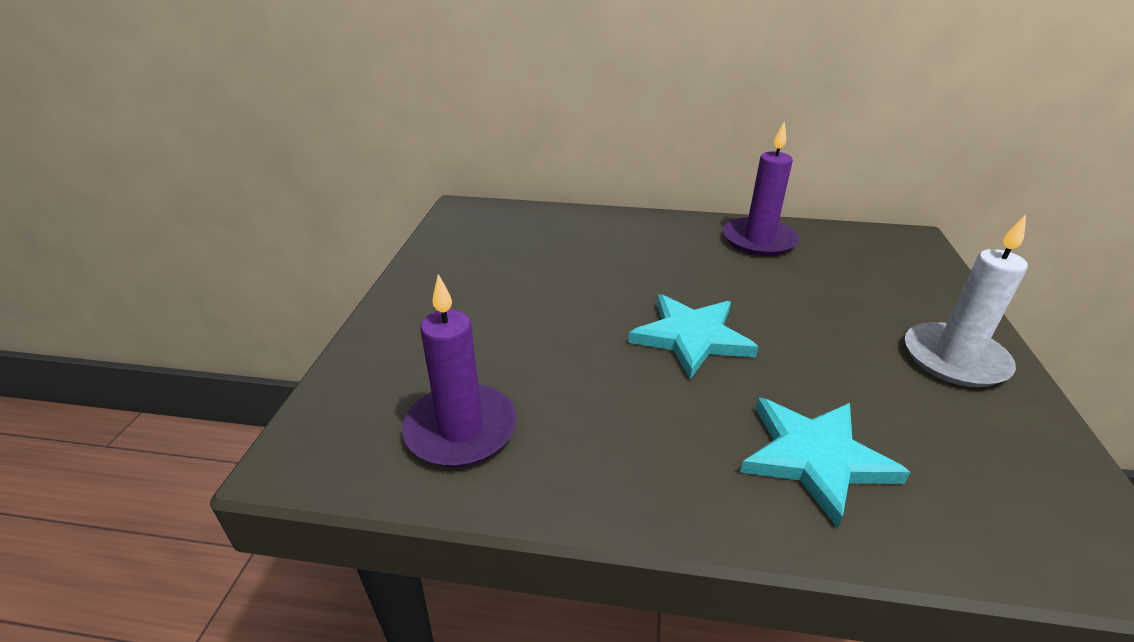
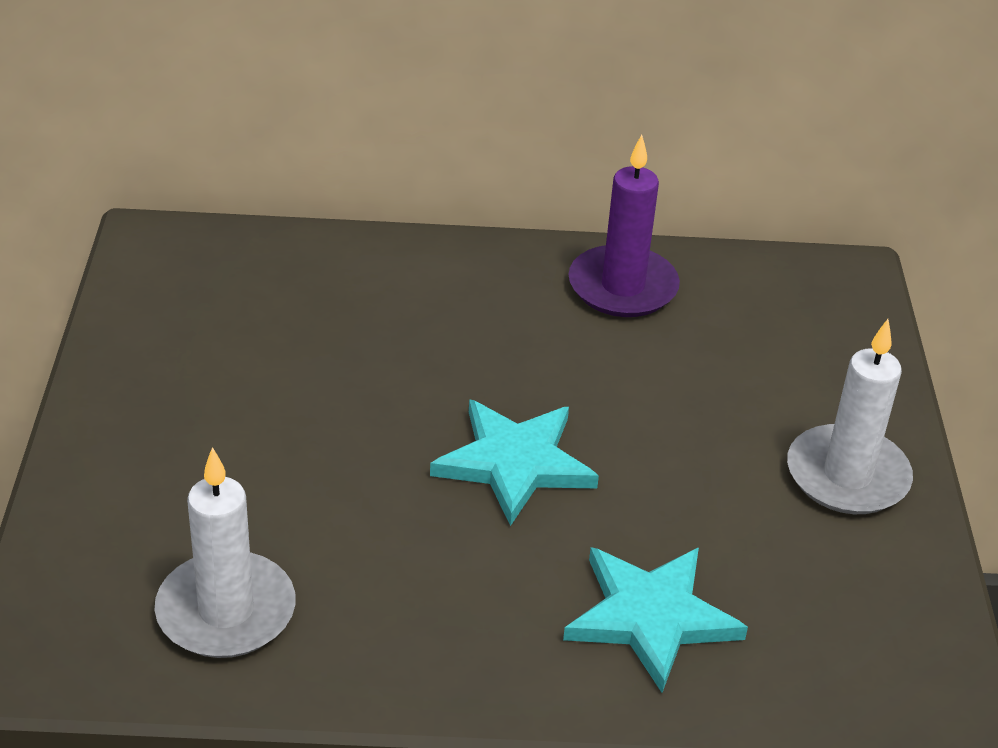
camera: 10 degrees left, 5 degrees up
purple candle [402,274,517,467] -> white candle [155,447,295,658]

